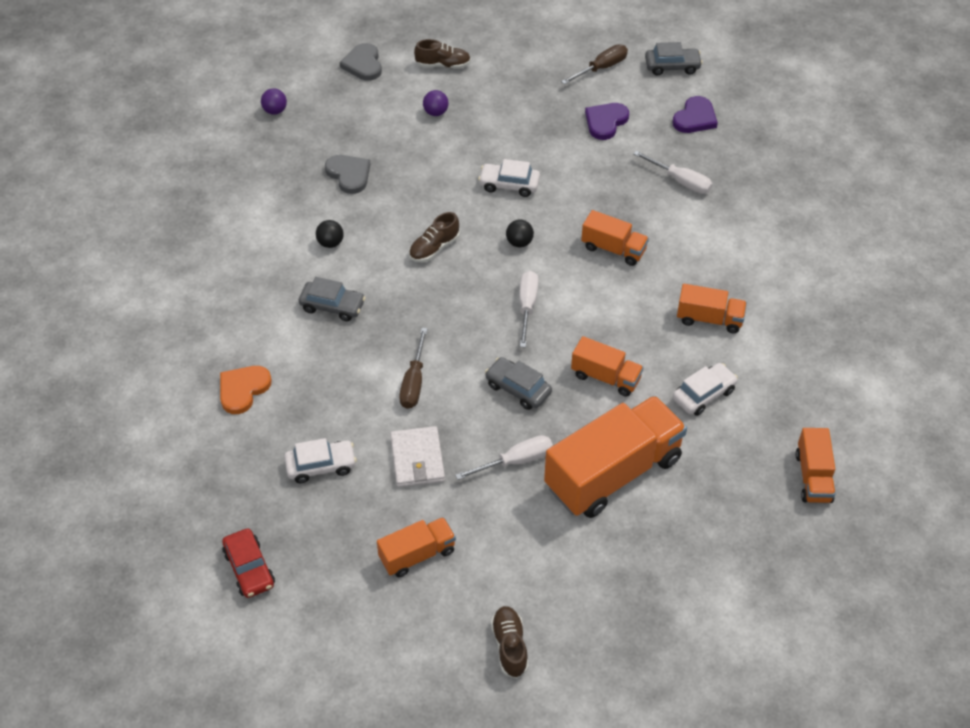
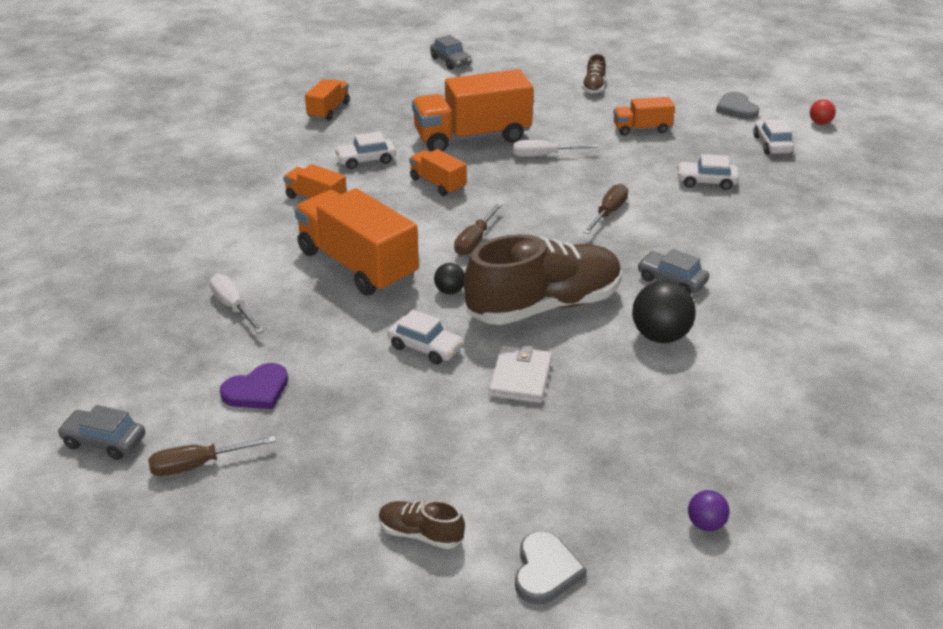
camera: 160 degrees left, 15 degrees down
orange heart [220,366,272,414] -> none
red car [222,528,275,598] -> white car [753,120,794,154]
black ball [316,220,344,248] -> black ball [632,281,696,343], size x1.86
grey heart [325,155,370,194] -> grey heart moved to [716,92,759,119]
white wallet [390,426,445,487] -> white wallet moved to [488,345,552,403]
brown shoe [409,212,460,262] -> brown shoe [464,234,622,325], size x2.36
purple ball [423,90,448,116] -> none
grey car [485,357,552,410] -> grey car moved to [430,35,472,70]
white screwdriver [519,271,539,348] -> brown screwdriver [454,203,503,256]
orange truck [581,210,649,266] -> orange truck [294,188,419,296], size x1.97
purple heart [672,96,718,133] -> none
none -> red ball [810,99,836,125]

